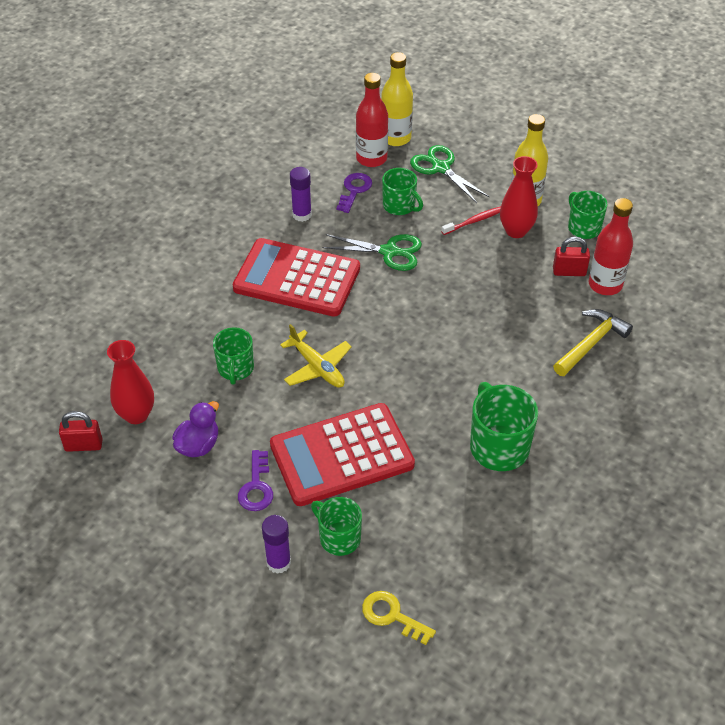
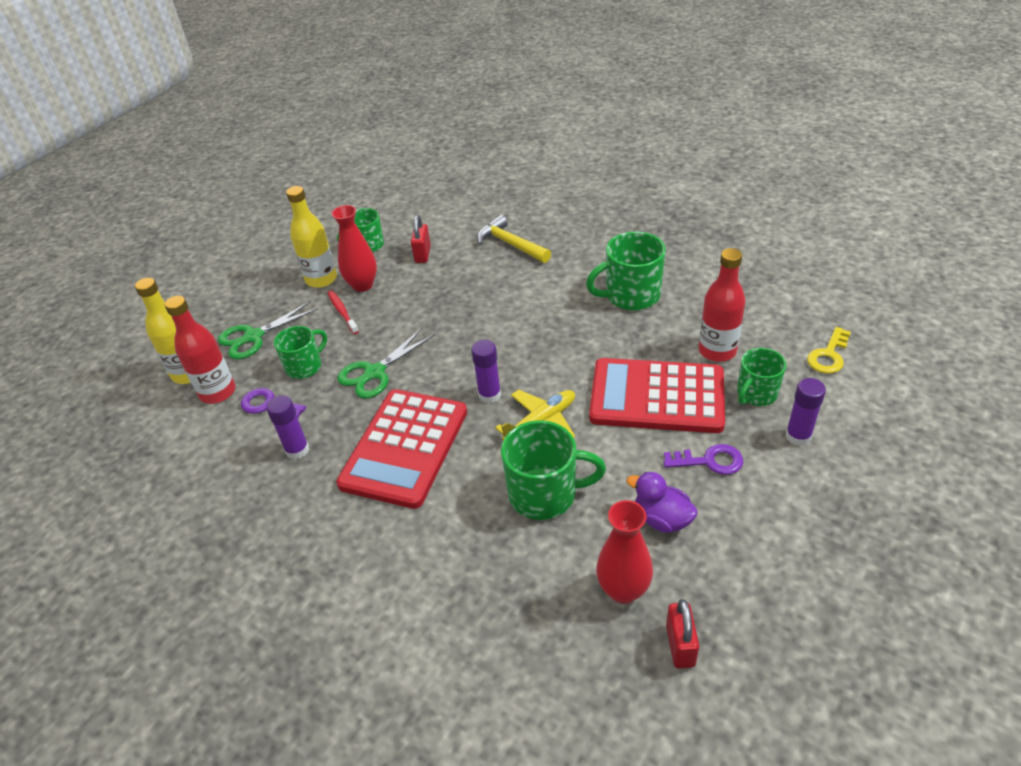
camera: 85 degrees left, 5 degrees down
green mug [213,327,254,385] -> green mug [501,420,606,520], size x1.54
red calculator [270,403,415,506] -> red calculator turned 120 degrees clockwise [589,358,725,433]
green scissors [322,234,422,271] -> green scissors turned 150 degrees counterclockwise [337,328,434,399]
red bottle [589,198,633,295] -> red bottle moved to [698,248,746,362]
none -> purple glue stick [471,340,501,404]

